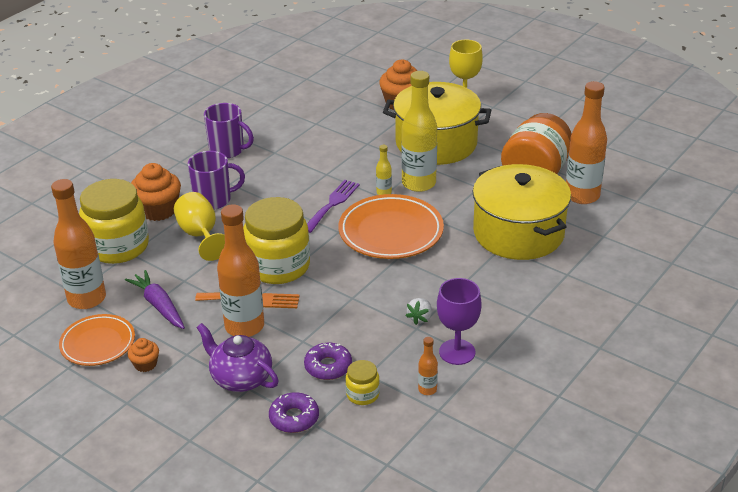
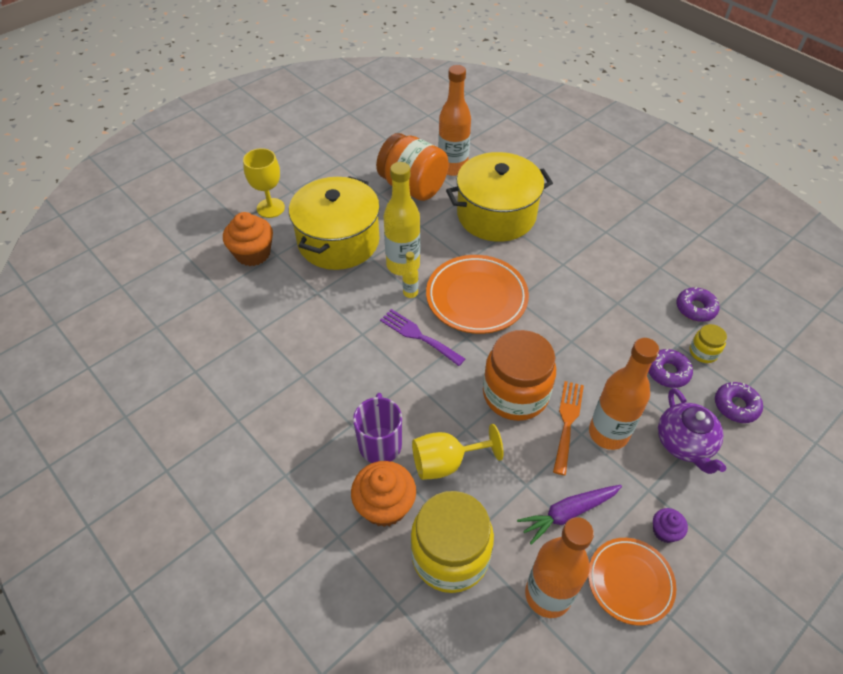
camera: 80 degrees left, 15 degrees up
orange cupcake [128,338,159,372] -> purple cupcake [653,508,688,543]
purple teapot [196,323,279,392] -> purple teapot turned 60 degrees counterclockwise [658,388,726,474]
purple mug [204,103,254,158] -> none
yellow jar [243,197,310,284] -> orange jar [483,330,556,421]
white strawberry [406,298,432,325] -> none
orange bottle [418,337,438,395] -> purple donut [676,287,720,322]
purple goblet [437,278,482,365] -> none

